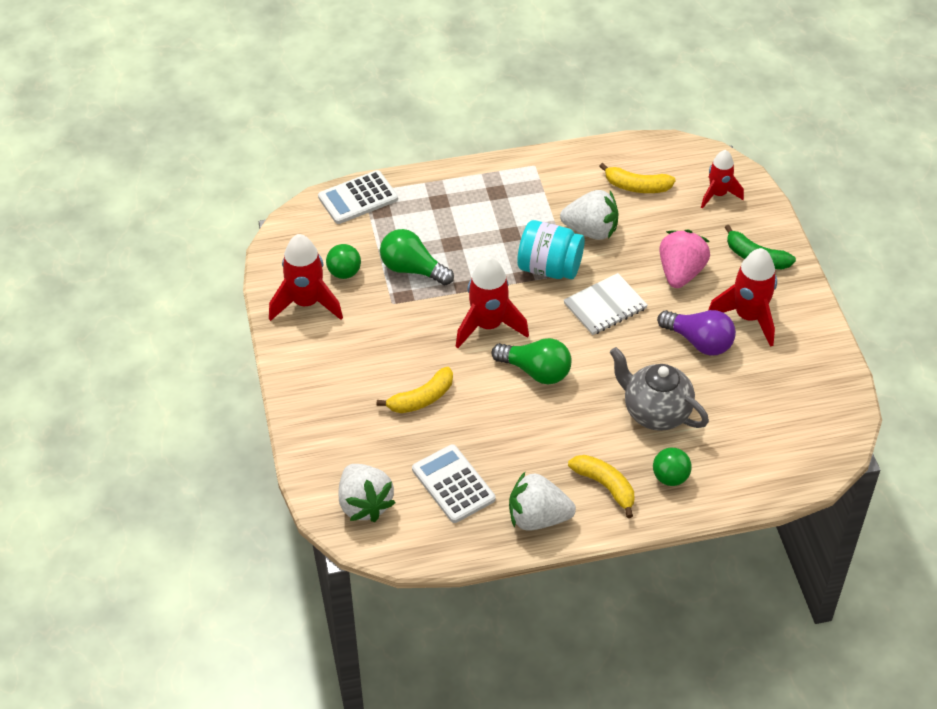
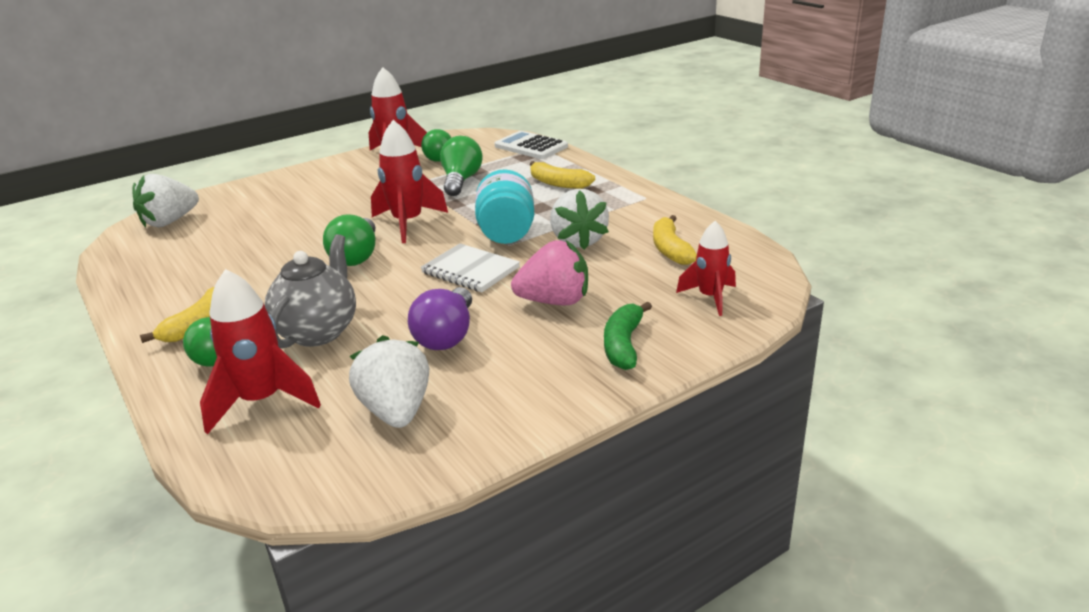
camera: 70 degrees right, 20 degrees down
yellow banana [377,367,453,413] -> yellow banana moved to [530,161,595,189]
white calculator [412,444,496,523] -> none
white strawberry [509,472,576,531] -> white strawberry moved to [349,335,429,428]
red rocket [708,248,777,347] -> red rocket moved to [200,269,321,434]

